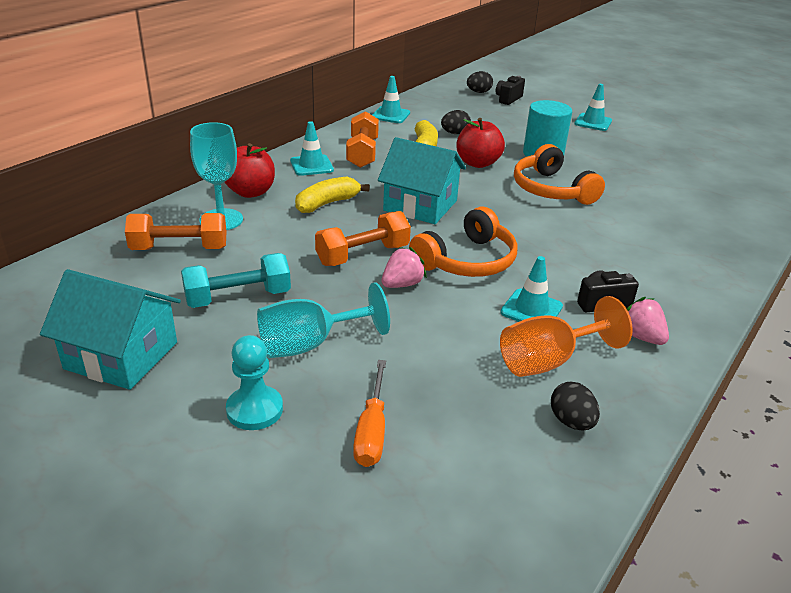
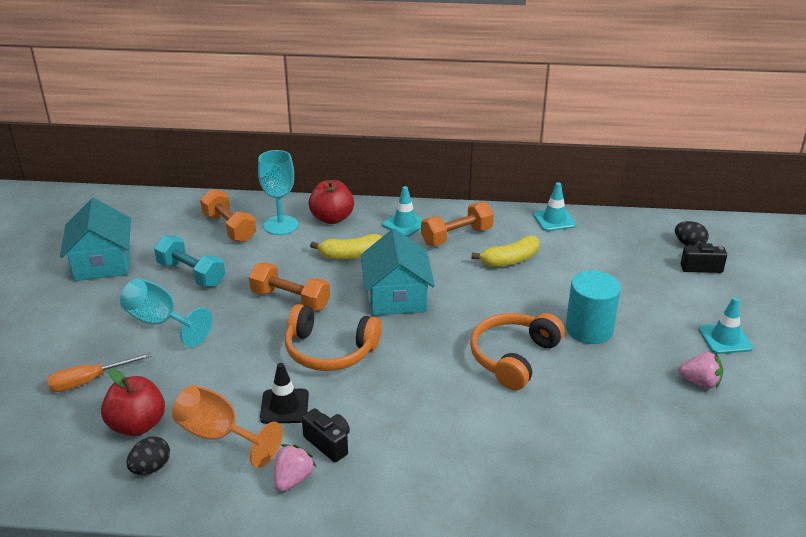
camera: 60 degrees right, 0 degrees up
turquoise pawn [226,335,283,430] -> none
yellow banana [295,177,369,213] -> yellow banana turned 150 degrees clockwise [310,234,383,260]
pink strawberry [382,247,427,288] -> pink strawberry moved to [678,352,723,389]
black egg [441,110,471,134] -> none
red apple [456,118,505,168] -> red apple moved to [101,368,165,436]
turquoise traffic cone [500,256,563,322] -> black traffic cone [260,363,309,424]

